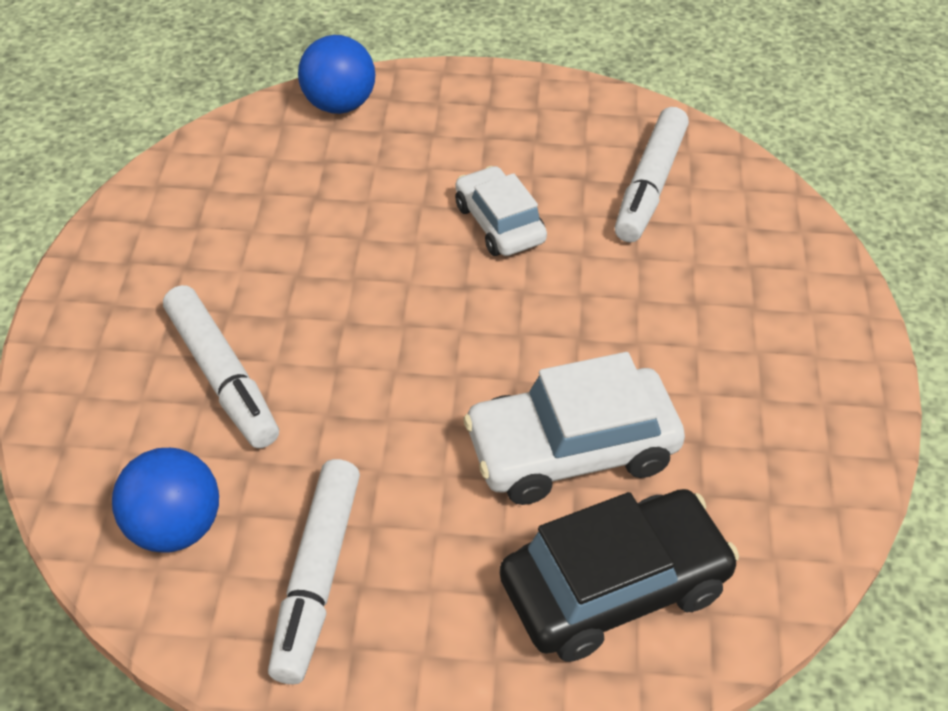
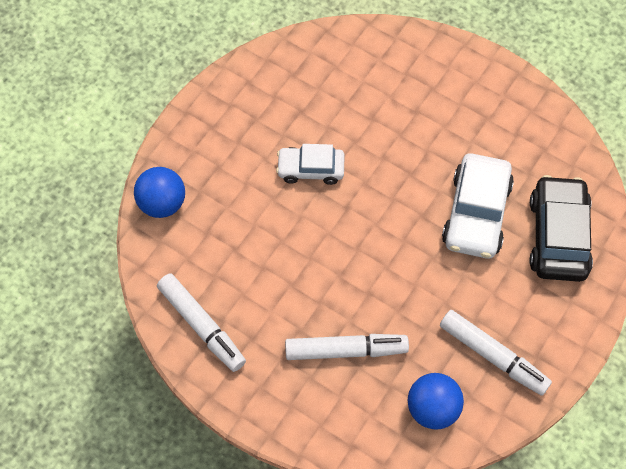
camera: 60 degrees left, 15 degrees up
white marker [615,107,689,242] -> white marker moved to [157,274,246,372]

